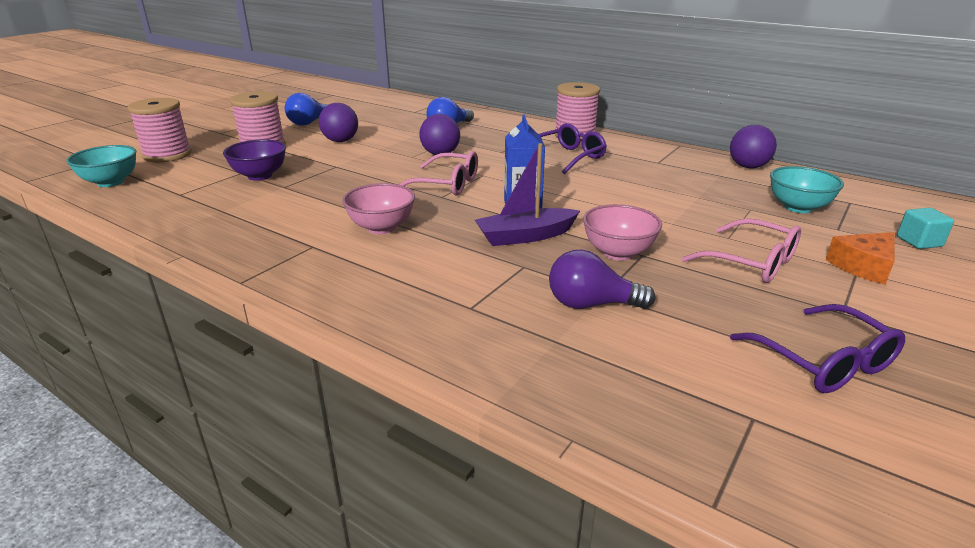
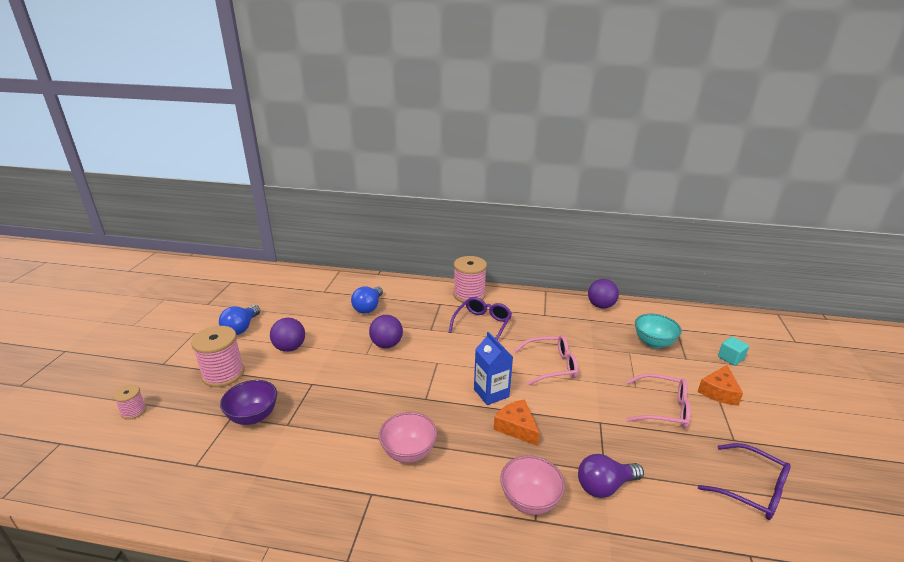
camera: 25 degrees left, 0 degrees up
turquoise bowl [66,145,136,187] -> none
pink spool [128,98,192,162] -> pink spool [113,385,147,420], size x0.51
pink glasses [400,151,478,196] -> pink glasses moved to [514,335,578,386]
purple boat [475,143,580,246] -> orange cheese [494,399,540,446]
pink bowl [583,204,662,261] -> pink bowl moved to [500,455,565,515]

